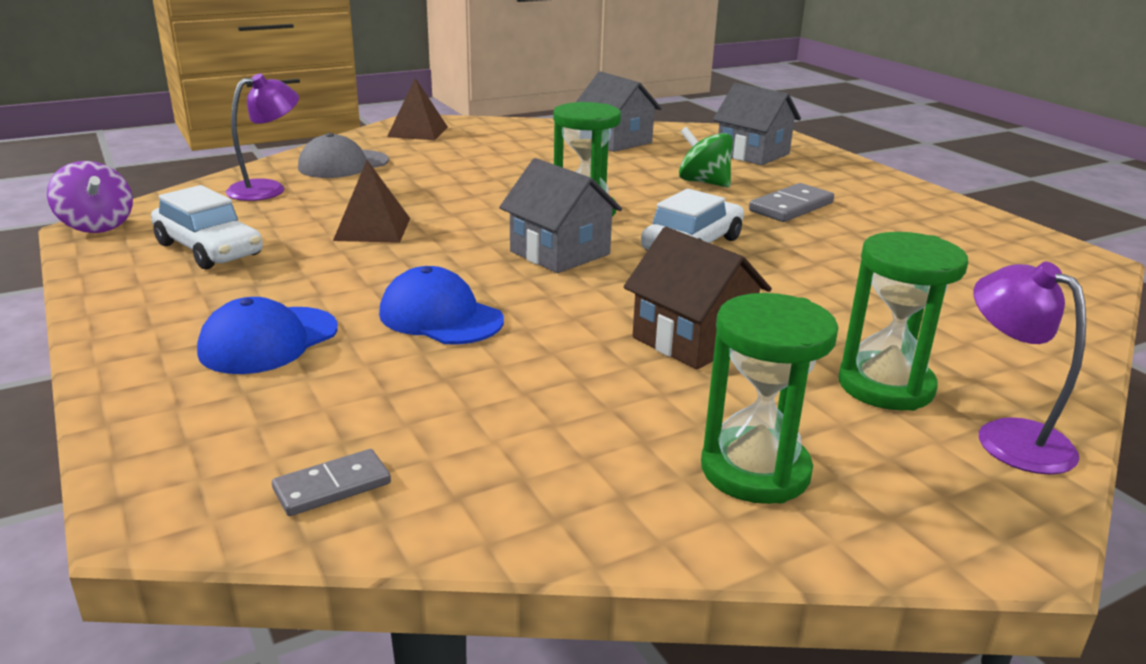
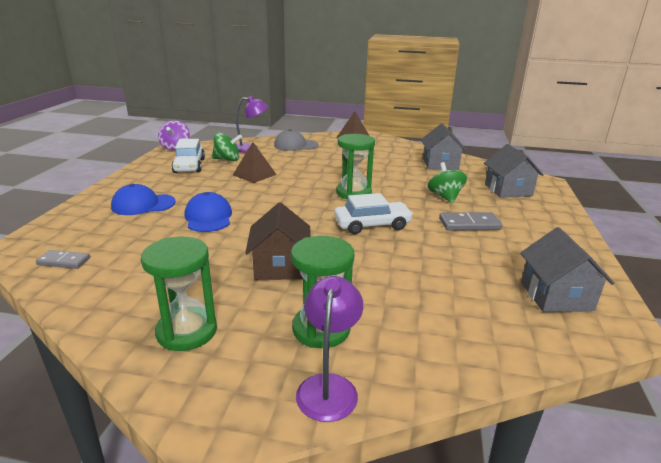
camera: 40 degrees right, 0 degrees up
grey house [499,158,622,273] -> grey house moved to [520,227,614,312]
none -> green spinning top [212,132,242,161]

